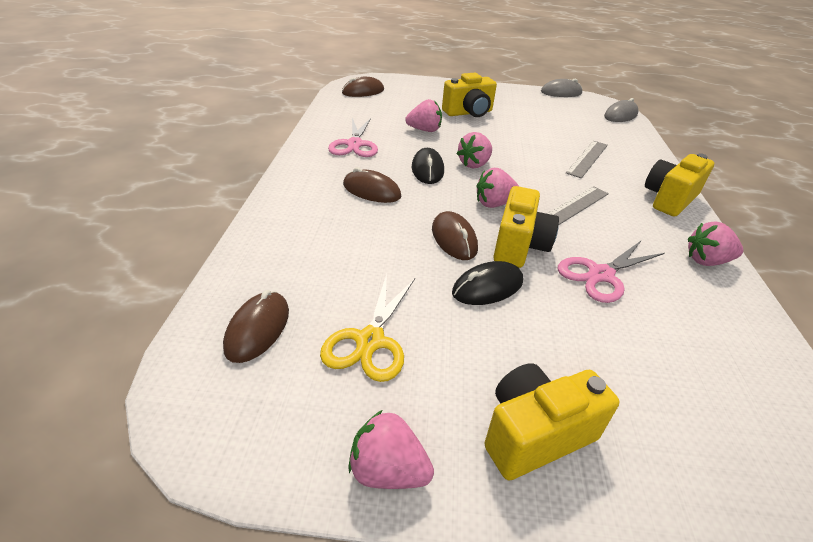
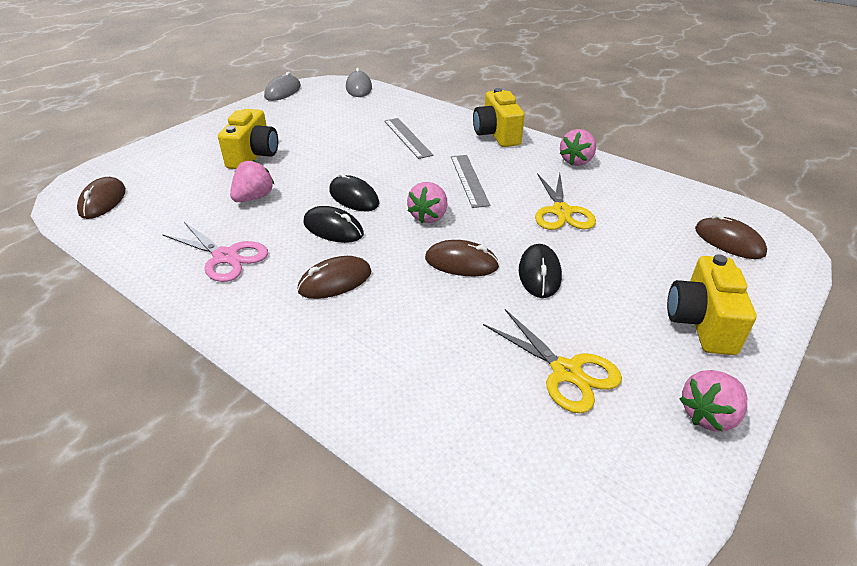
camera: 55 degrees left, 0 degrees up
brown mouse [223,290,289,363] -> brown mouse moved to [695,213,767,259]
pink strawberry [457,132,492,168] -> black mouse [329,172,379,211]
yellow camera [493,186,559,268] -> none
pink scissors [558,240,665,303] -> yellow scissors [535,173,596,230]

